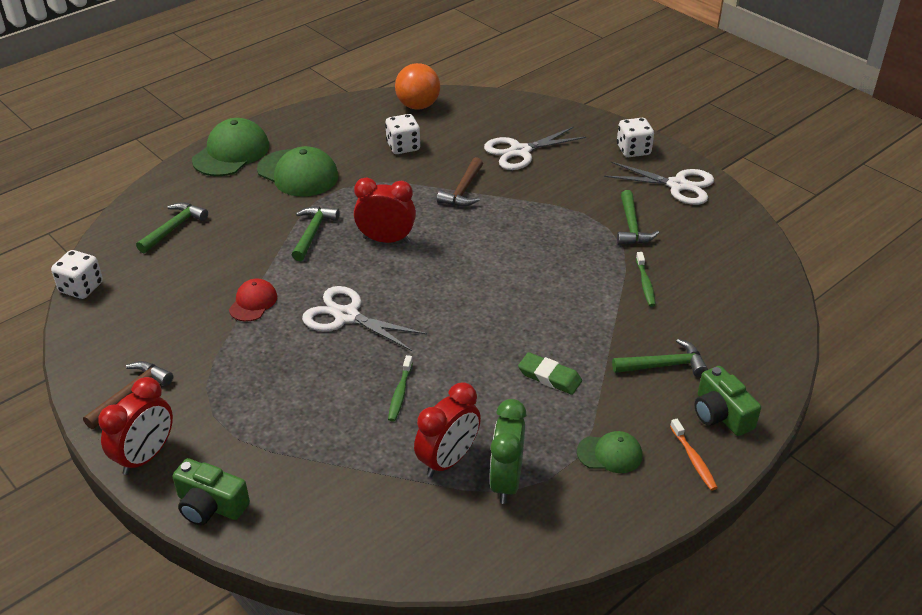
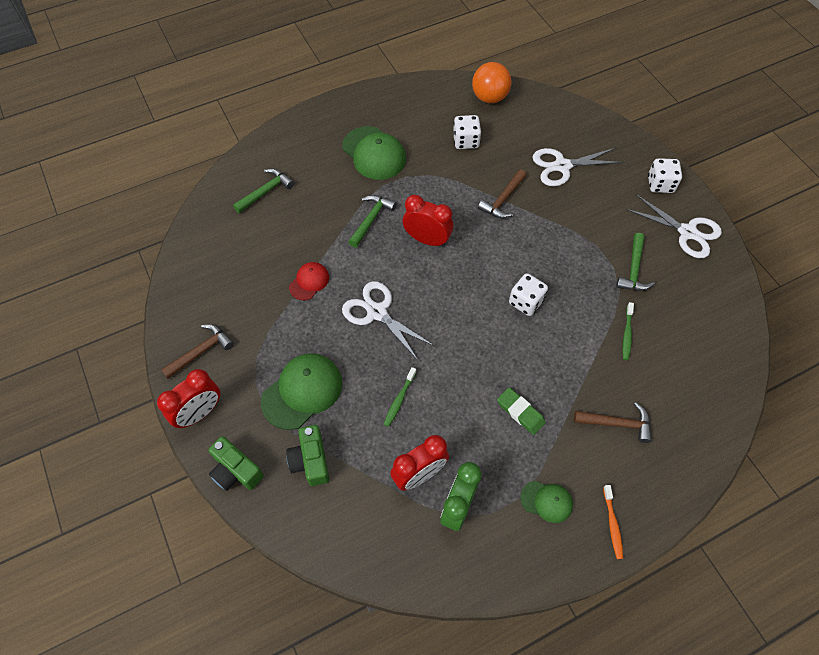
camera: 15 degrees right, 20 degrees up
white dice [51,250,103,299] -> white dice moved to [509,273,548,316]
green cap [192,118,269,176] -> green cap moved to [261,353,342,430]
green hammer [612,339,708,377] -> brown hammer [574,403,652,443]
green camera [694,366,761,436] -> green camera moved to [286,425,329,486]

